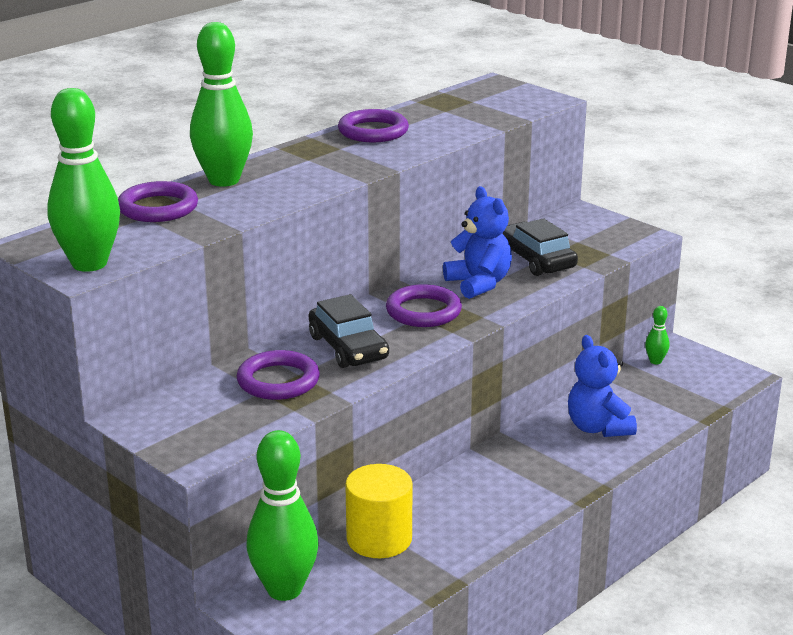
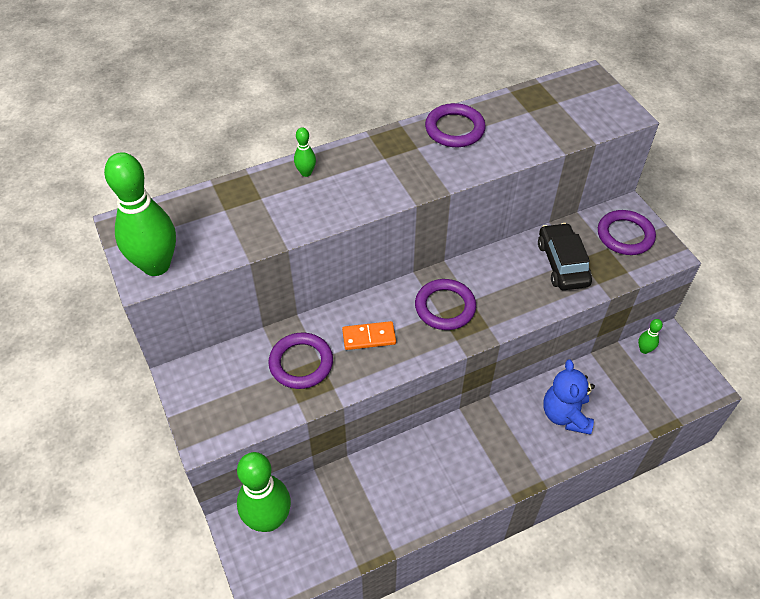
camera: 20 degrees right, 25 degrees up
purple ring [118,181,198,222] -> purple ring moved to [598,210,656,255]
green bowling pin [190,22,253,187] -> green bowling pin [294,127,316,177], size x0.43
black car [309,294,389,368] -> orange domino [342,321,396,350]
yellow cylinder [345,464,413,558] -> none
blue teddy bear [443,186,512,299] -> none

